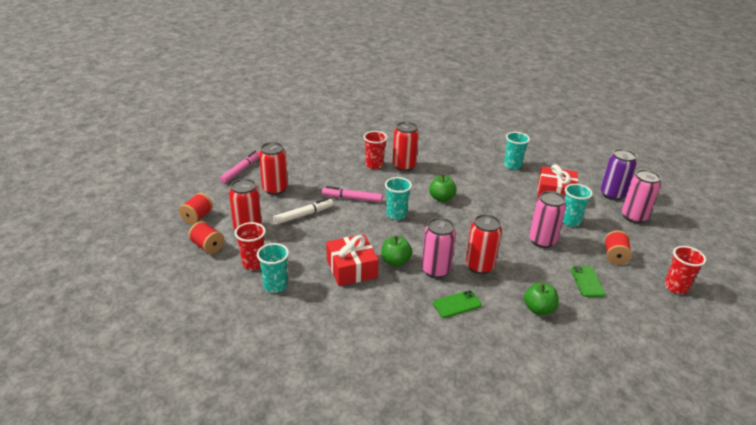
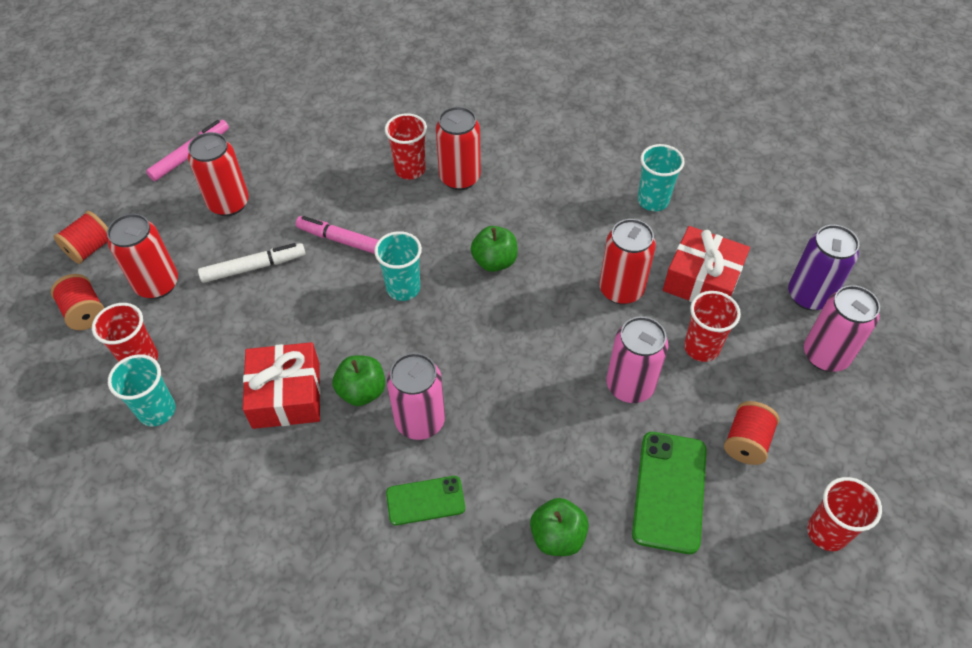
camera: 15 degrees right, 20 degrees up
red can [466,214,502,274] -> red can moved to [599,219,656,304]
turquoise cup [563,184,593,226] -> red cup [684,291,741,362]
green phone [571,266,605,297] -> green phone [632,432,707,554], size x1.62

